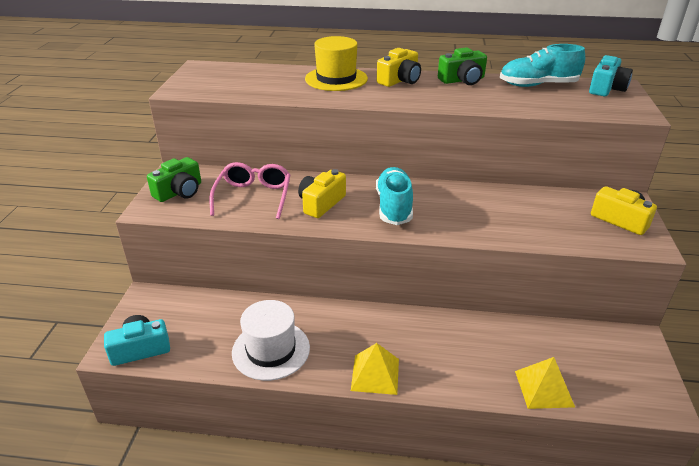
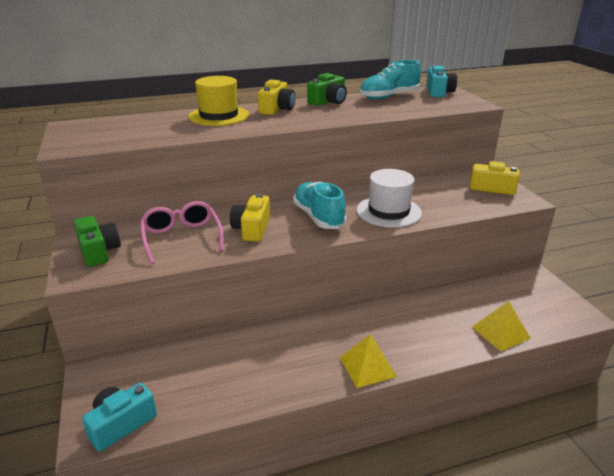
camera: 25 degrees left, 5 degrees down
green camera [147,157,201,202] -> green camera turned 45 degrees counterclockwise [74,216,121,267]
white hat [232,300,310,381] -> white hat moved to [357,169,422,228]

